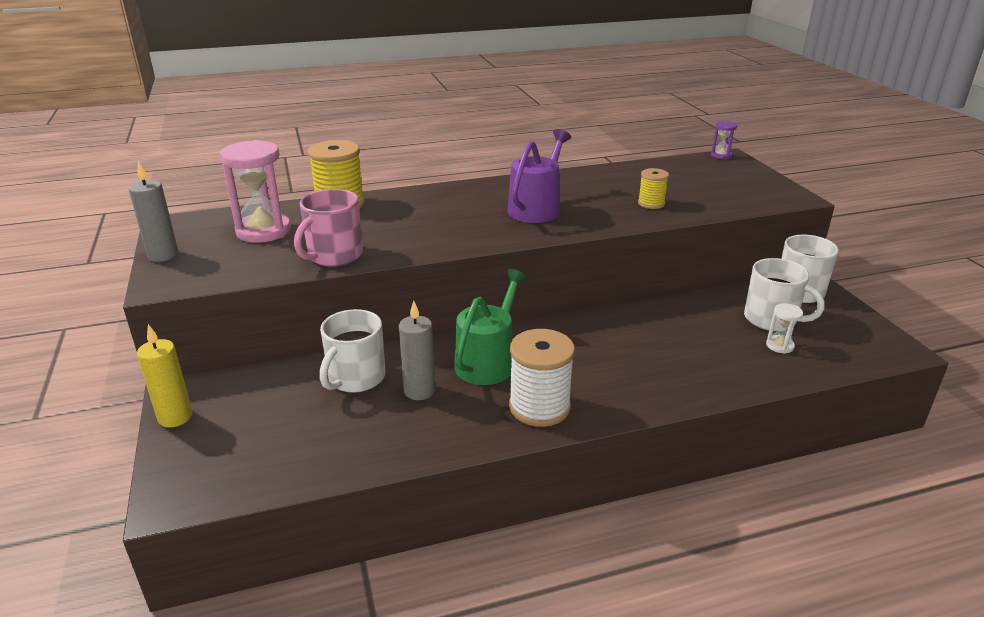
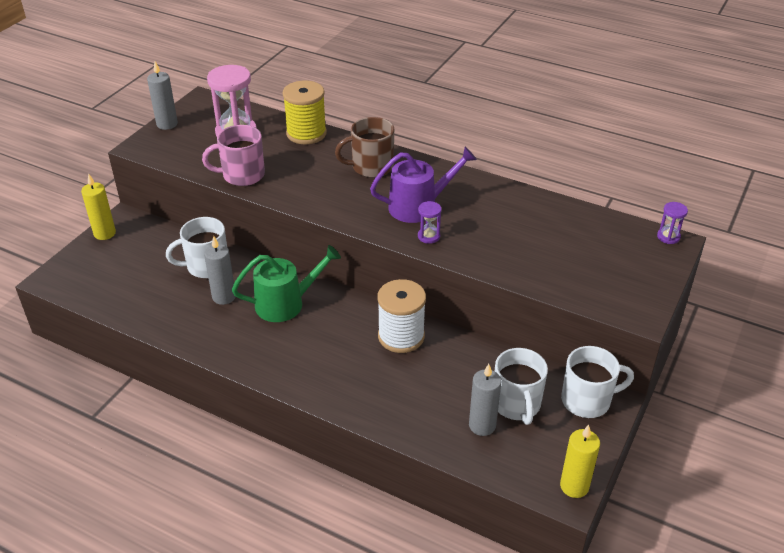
camera: 45 degrees right, 10 degrees up
white spool [509,329,575,427] -> white spool moved to [377,279,426,353]
yellow spool [638,168,669,209] -> none
white hourglass [766,303,803,354] -> grey candle [469,364,501,436]
none -> brown mug [335,117,394,178]
none -> purple hourglass [418,201,442,244]
none -> yellow candle [560,425,600,498]

